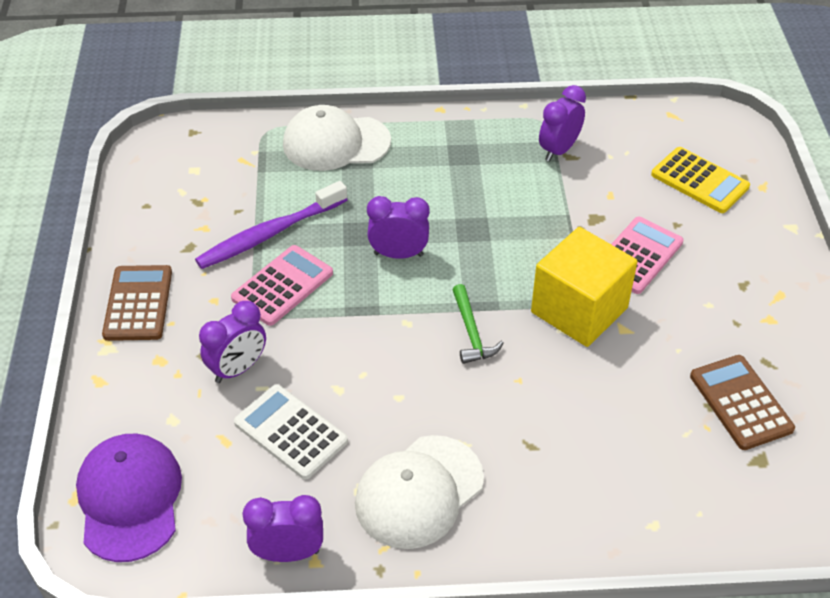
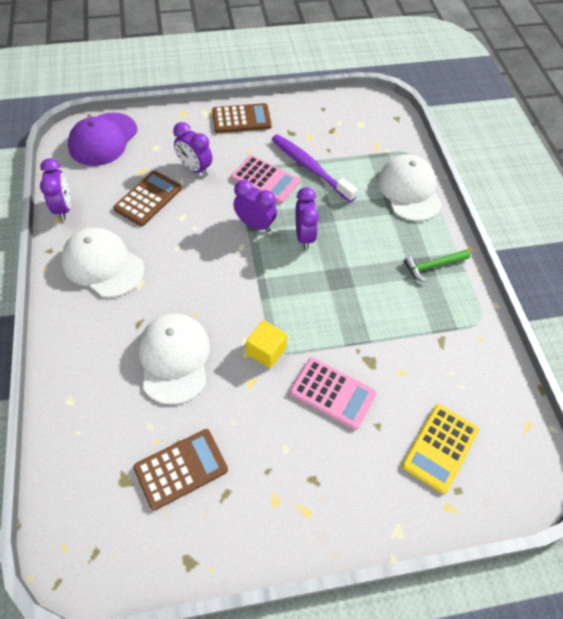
camera: 80 degrees right, 10 degrees up
purple cap [76,433,182,562] -> purple cap turned 135 degrees clockwise [68,113,137,166]
white calculator [234,384,348,479] -> brown calculator [113,171,182,226]
green hammer [452,284,503,364] -> green hammer moved to [404,249,470,282]
yellow cube [531,227,638,347] -> yellow cube [246,320,287,369], size x0.53
purple clock [539,85,586,162] -> purple clock moved to [233,180,277,232]
none -> white cap [138,314,210,405]

